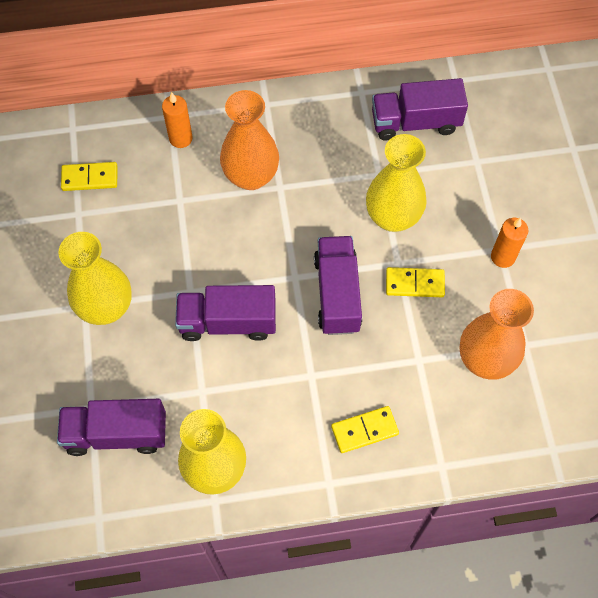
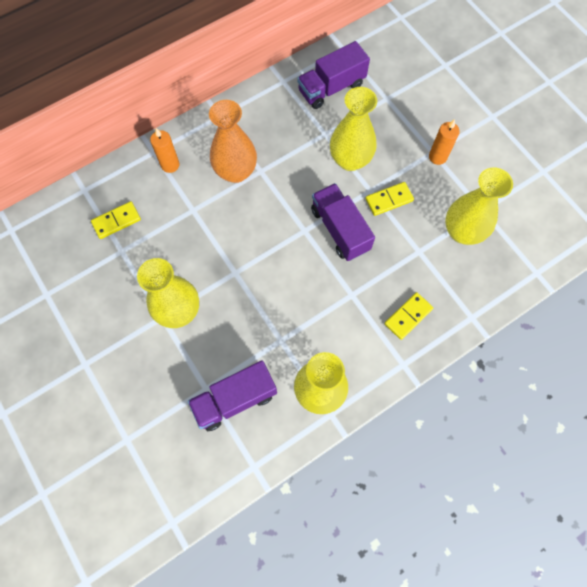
camera: 25 degrees left, 5 degrees up
purple truck [175,285,276,341] -> none
orange vase [459,289,534,380] -> yellow vase [445,167,513,245]

